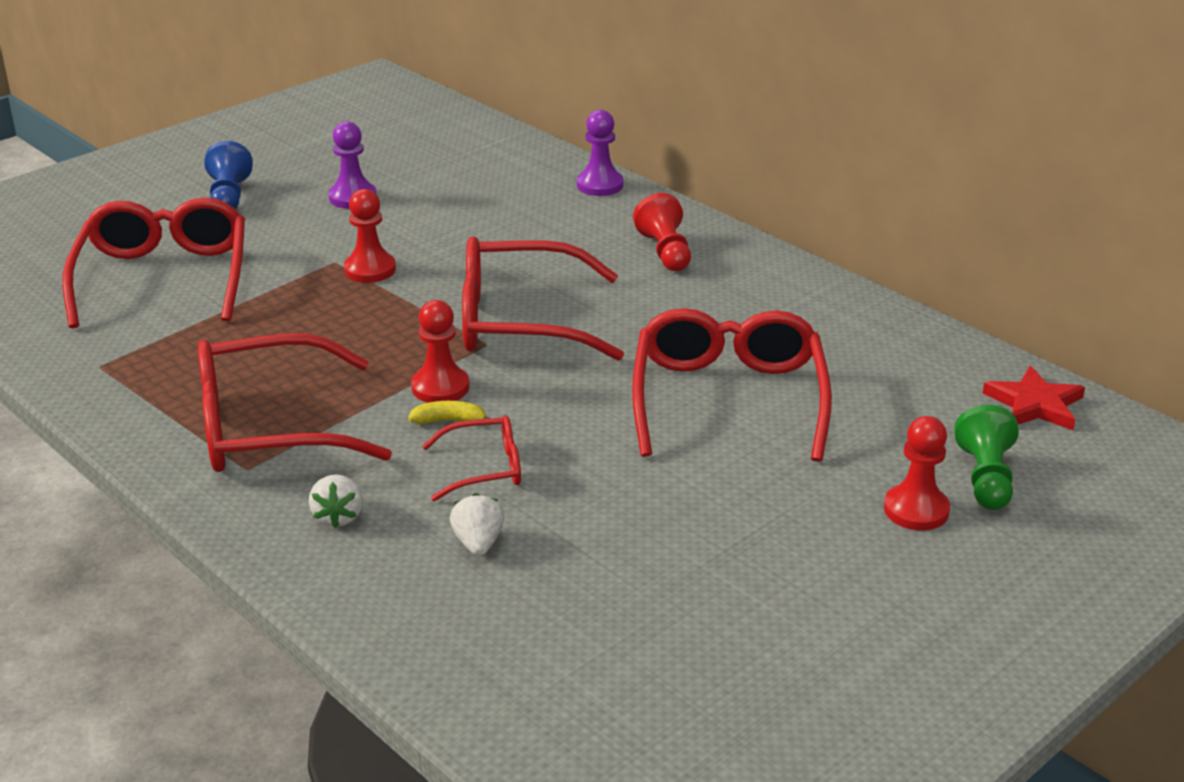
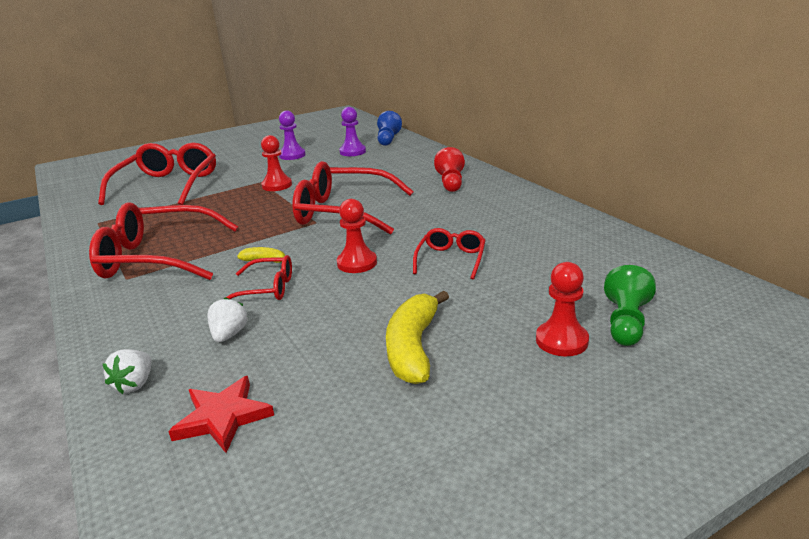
camera: 15 degrees right, 5 degrees down
blue pawn [204,141,253,209] -> blue pawn moved to [377,111,402,146]
white strawberry [309,474,363,528] -> white strawberry moved to [103,349,151,394]
red pawn [411,300,470,403] -> red pawn moved to [337,199,377,273]
purple pawn [577,110,624,196] -> purple pawn moved to [339,107,366,156]
red glasses [632,308,832,462] -> red glasses [413,228,486,279], size x0.50
red star [983,366,1085,430] -> red star moved to [168,376,274,453]
none -> yellow banana [386,290,449,384]

